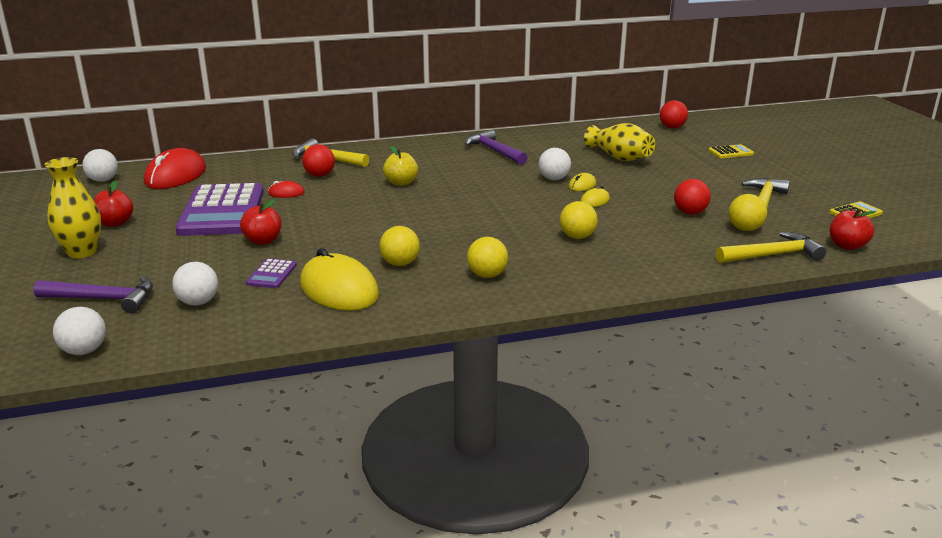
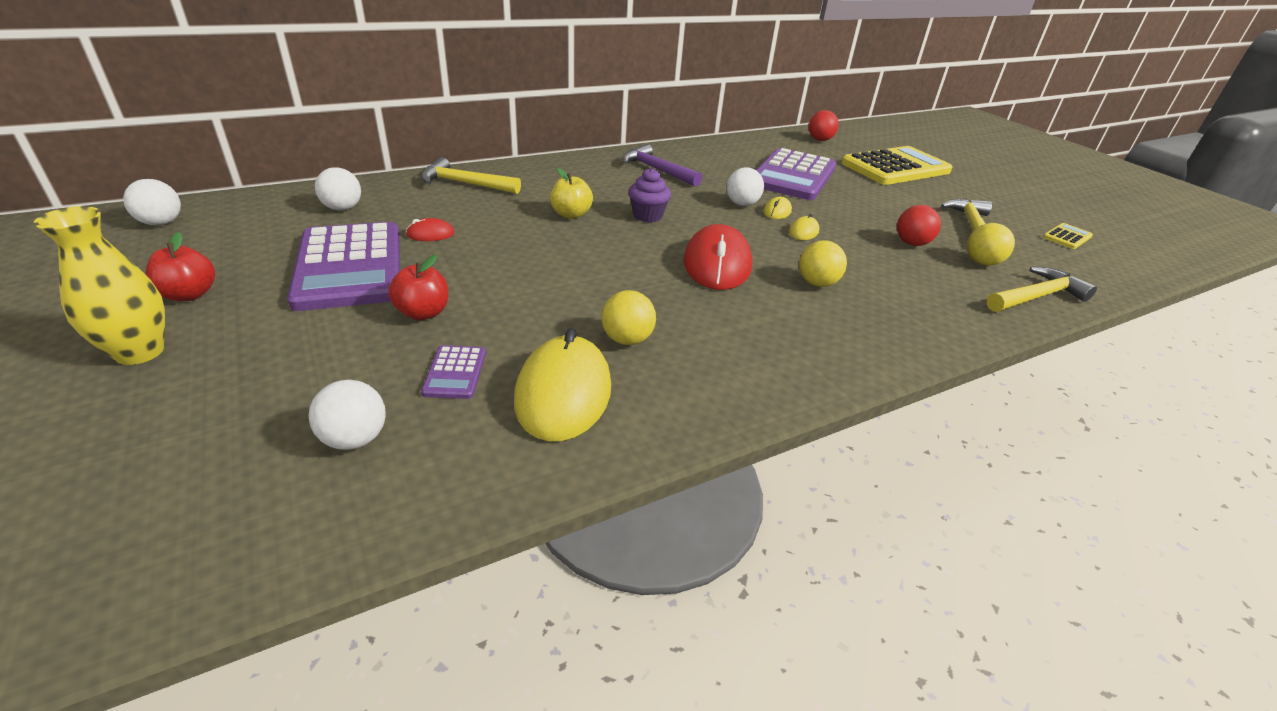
camera: 15 degrees left, 10 degrees up
purple hammer [34,276,153,314] -> none
white ball [53,307,106,355] -> white ball moved to [315,167,361,211]
red mouse [144,148,206,189] -> red mouse moved to [684,224,752,290]
yellow mouse [300,248,379,311] -> yellow mouse turned 60 degrees clockwise [514,328,611,442]
red ball [302,144,335,177] -> none
yellow ball [467,237,508,278] -> none
yellow vase [584,123,655,161] -> purple calculator [756,148,836,200]
yellow calculator [708,144,754,158] -> yellow calculator [841,146,952,185], size x2.40
red apple [830,209,876,250] -> none
none -> purple cupcake [628,168,671,223]

